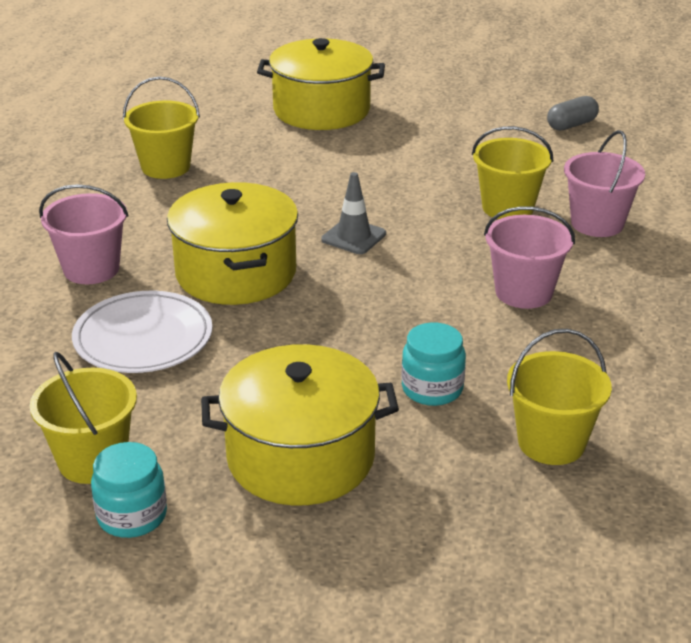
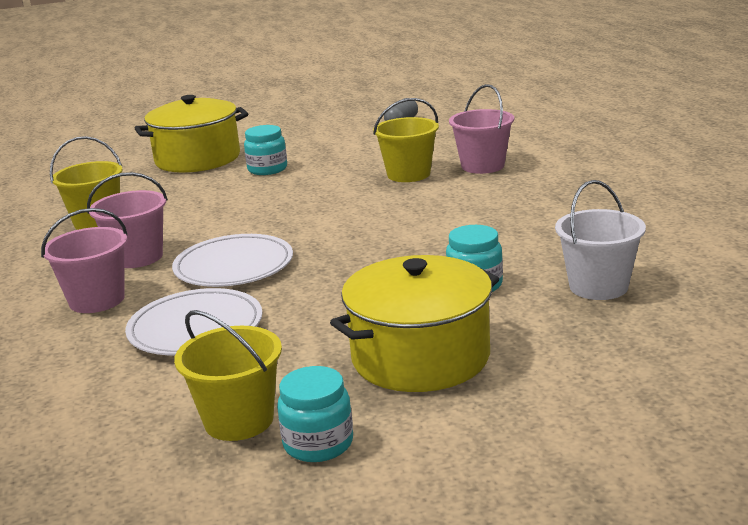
camera: 25 degrees left, 10 degrees down
yellow pot [167,182,298,305] -> white plate [172,234,293,287]
grey traffic cone [321,172,386,254] -> none
pink bucket [484,206,575,309] -> pink bucket moved to [87,172,168,268]
yellow bucket [507,329,612,465] -> white bucket [555,180,646,300]
none -> turquoise jar [244,125,287,175]

